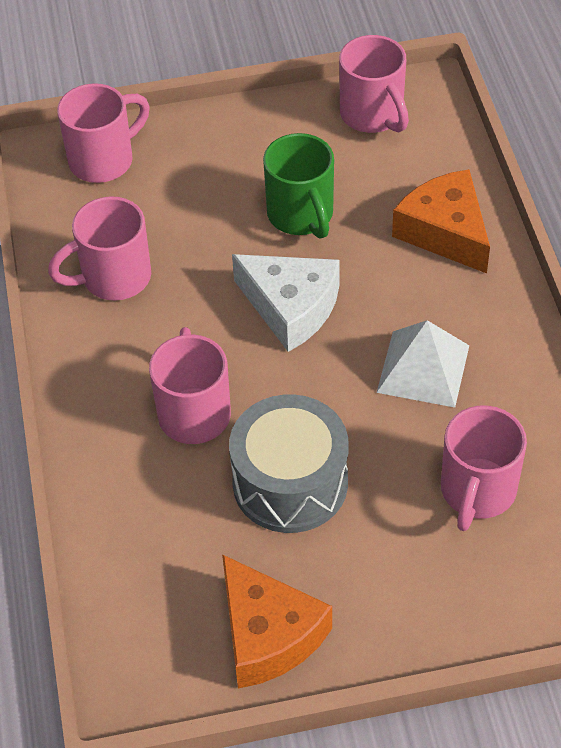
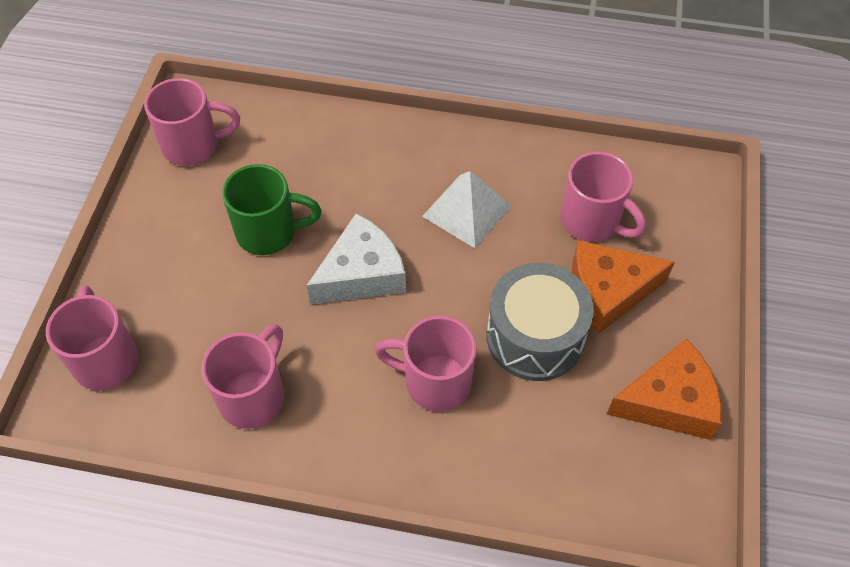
camera: 70 degrees left, 5 degrees up
pink mug [48,196,151,301] -> pink mug turned 150 degrees counterclockwise [201,324,284,429]
orange cheese [392,169,490,273] -> orange cheese moved to [572,240,675,334]

